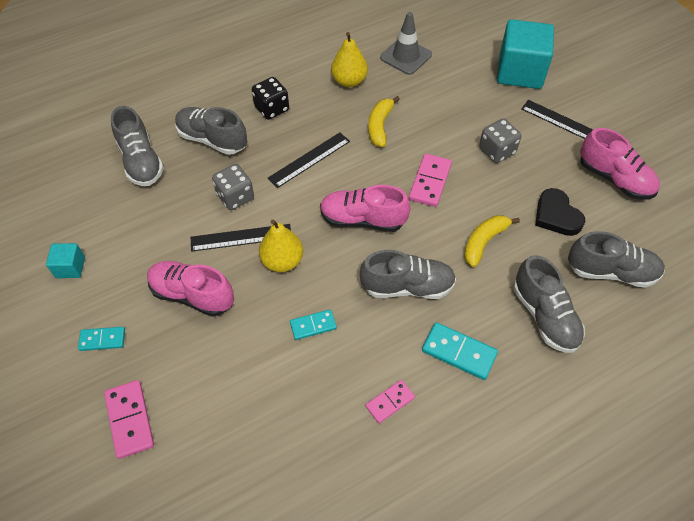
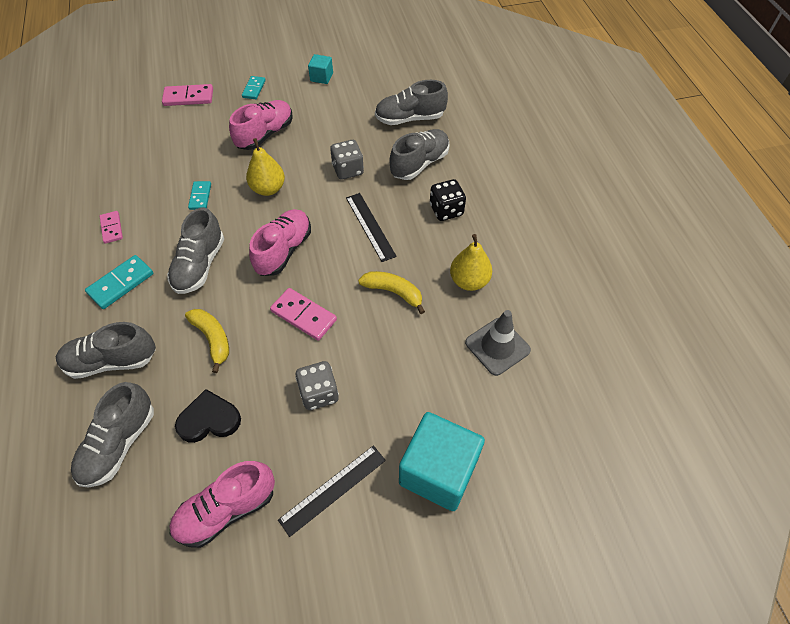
camera: 105 degrees right, 0 degrees up
black ruler [191,224,291,252] -> none

